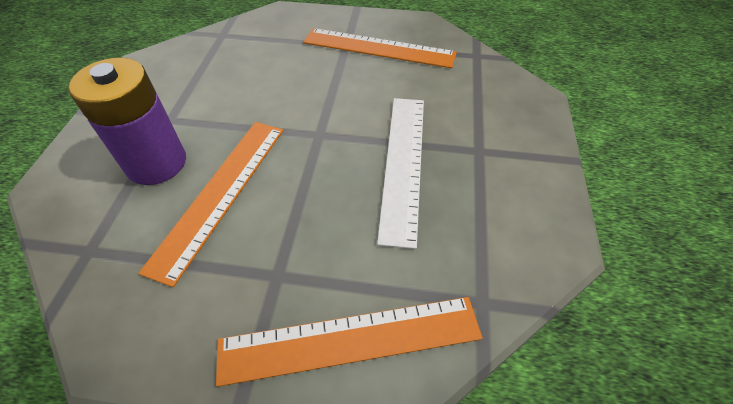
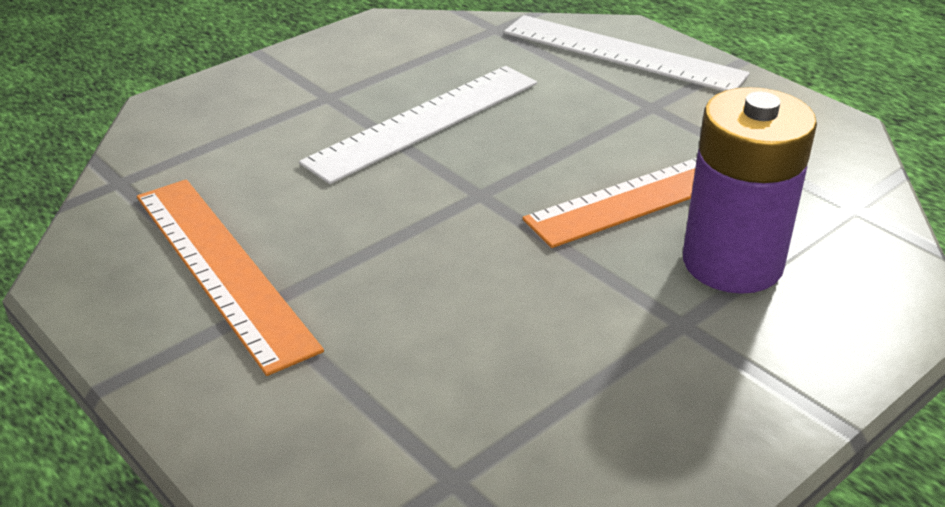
camera: 140 degrees left, 15 degrees down
orange ruler [216,297,483,387] -> white ruler [504,15,750,91]

